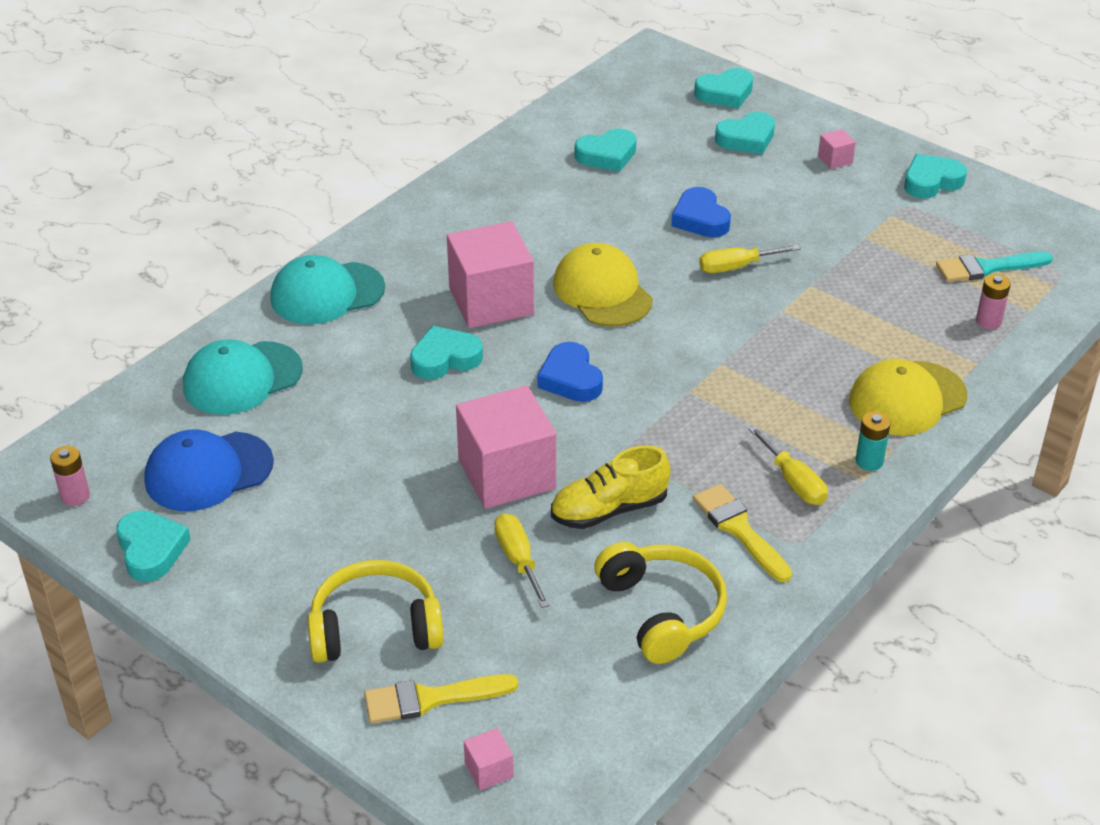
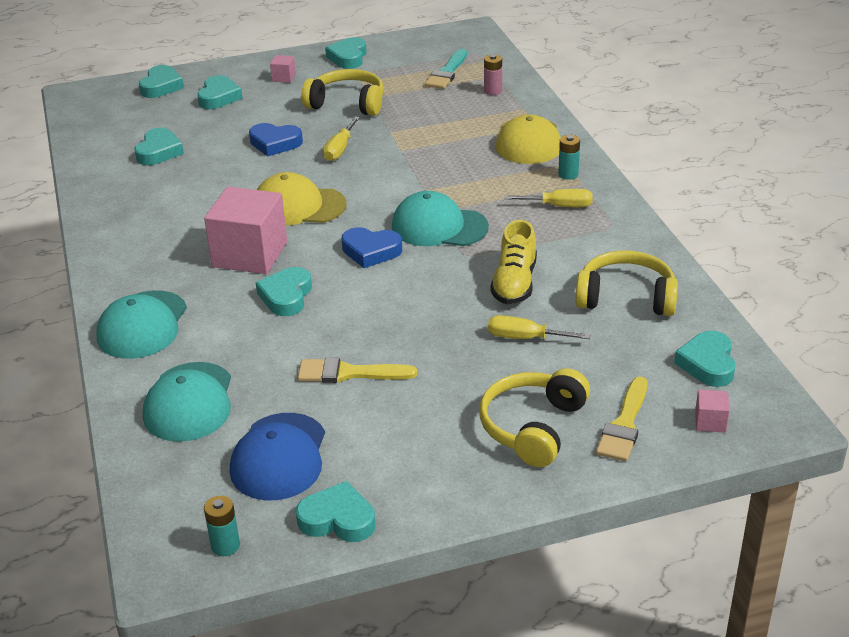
camera: 55 degrees left, 5 degrees down
pink battery [50,446,90,506] -> turquoise battery [204,496,240,556]
pink cube [456,385,556,509] -> none
yellow brush [693,484,792,582] -> yellow brush moved to [298,357,417,383]
none -> yellow headphones [302,69,384,116]
none -> turquoise cap [392,191,489,246]
none -> turquoise heart [674,330,736,387]

